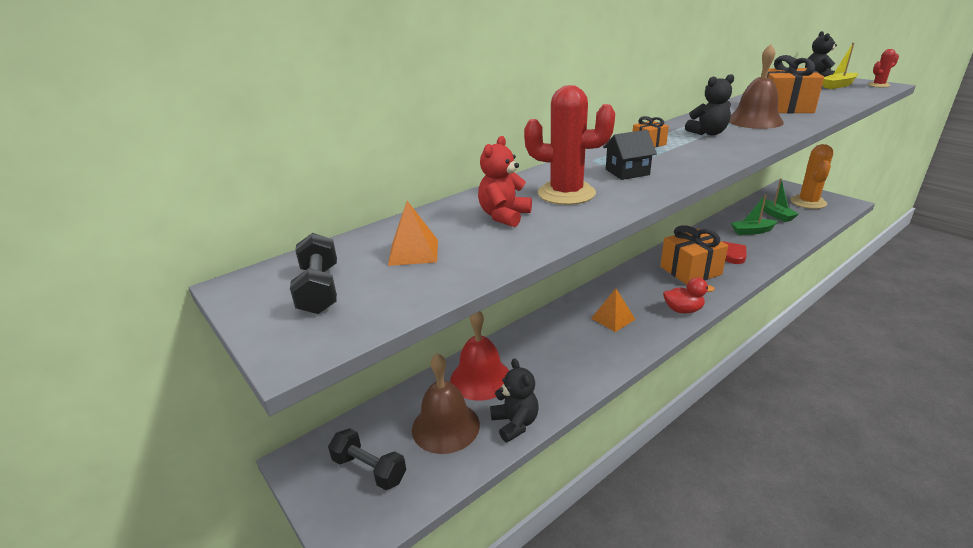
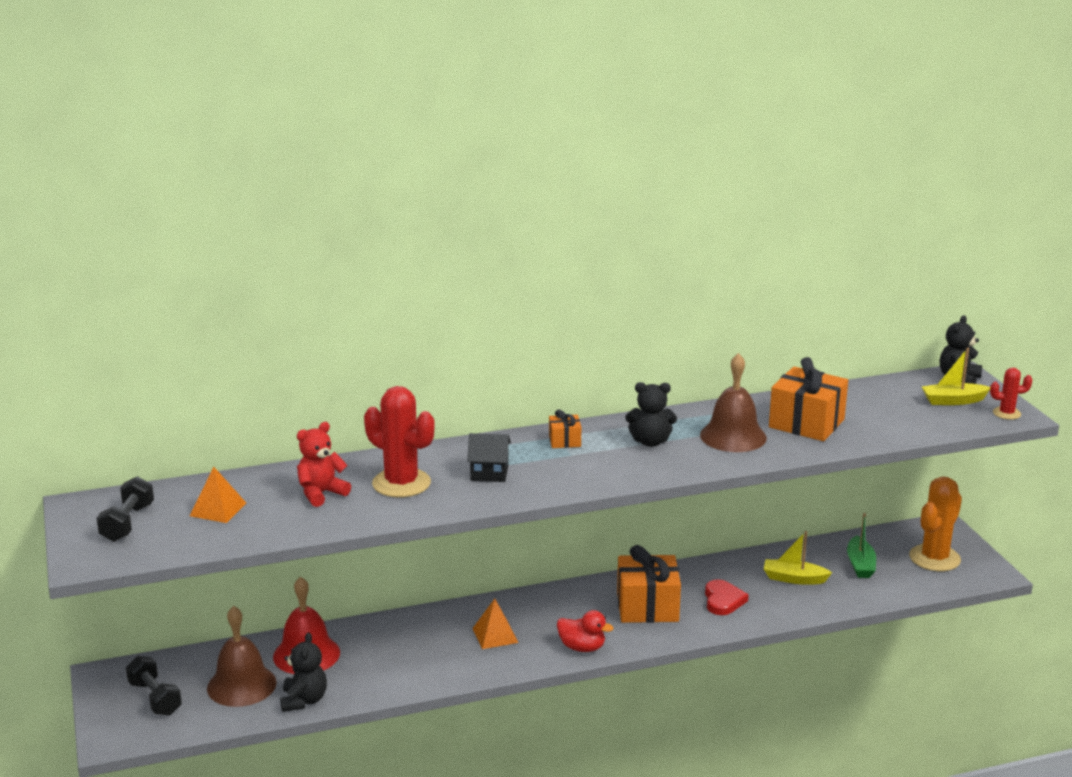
camera: 20 degrees right, 5 degrees down
green boat [731,195,778,235] -> yellow boat [764,531,832,585]

